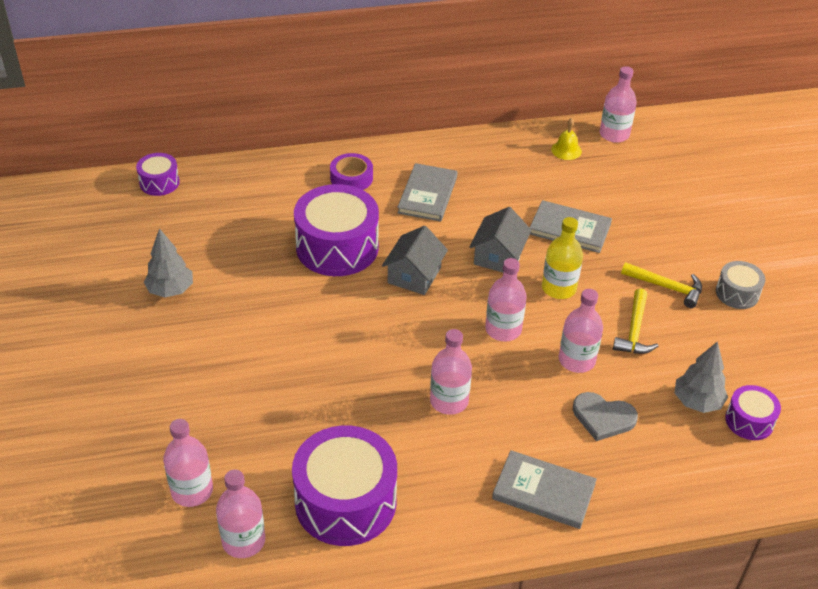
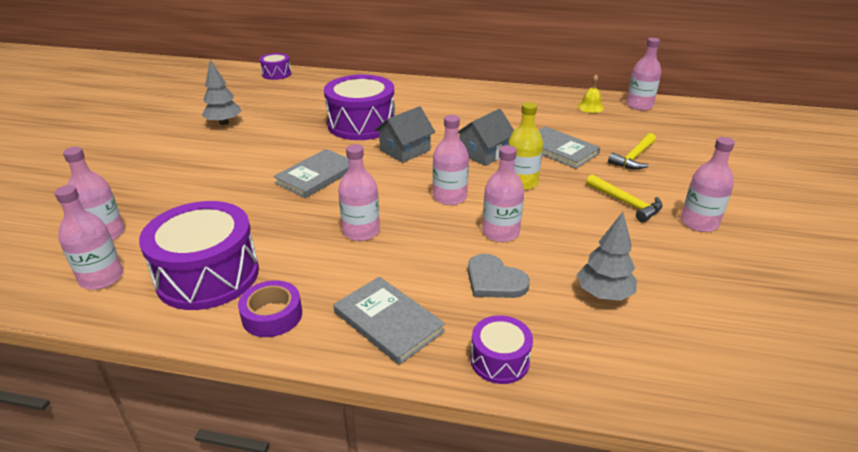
camera: 25 degrees right, 10 degrees down
purple tape [330,153,373,190] -> purple tape moved to [238,280,302,337]
grey book [397,163,458,222] -> grey book moved to [273,149,348,198]
yellow hammer [613,288,658,354] -> yellow hammer moved to [608,133,656,169]
grey drum [716,261,765,309] -> pink bottle [681,137,735,232]
purple drum [725,385,781,440] -> purple drum moved to [471,315,533,384]

